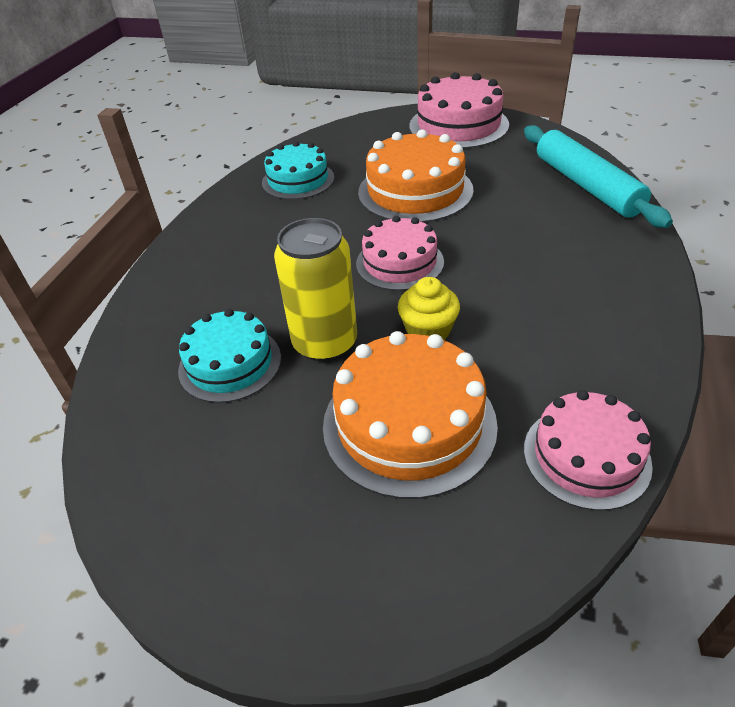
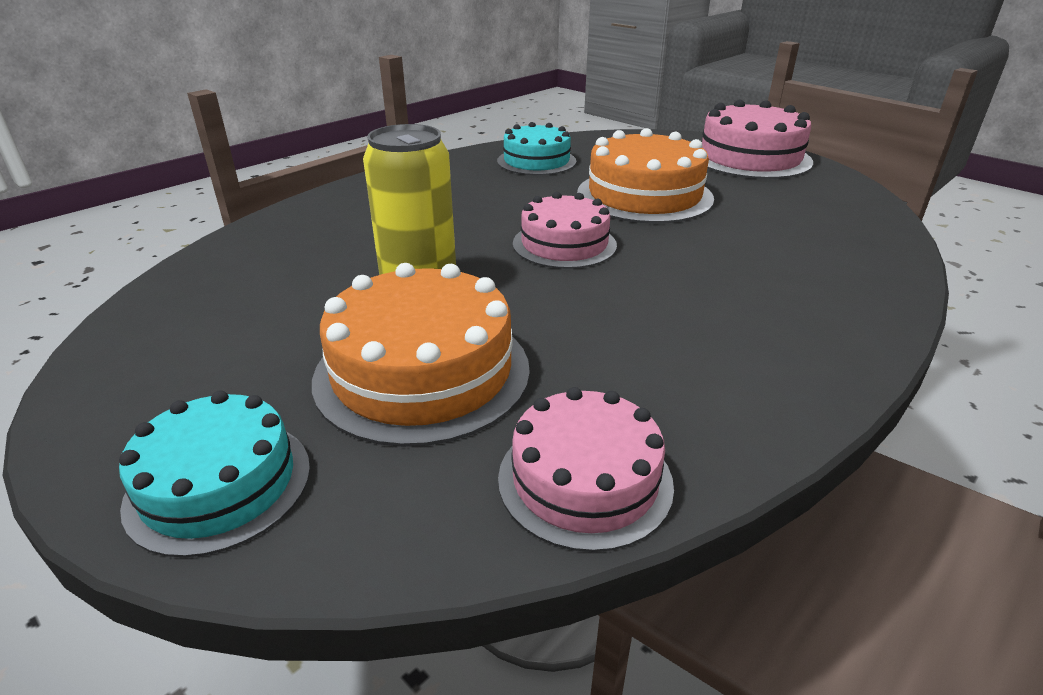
camera: 25 degrees right, 10 degrees down
turquoise cake [178,309,281,403] -> turquoise cake moved to [119,390,310,558]
yellow cupcake [398,277,460,340] -> none
turquoise rolling pin [524,125,673,228] -> none

